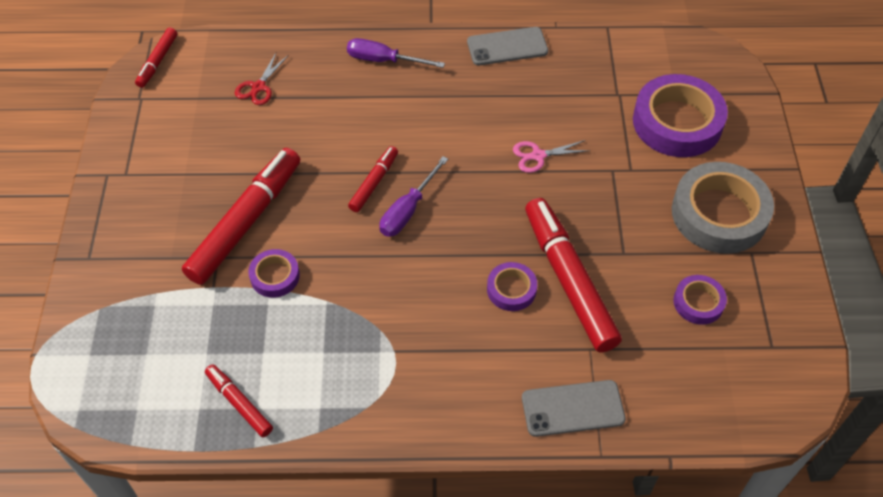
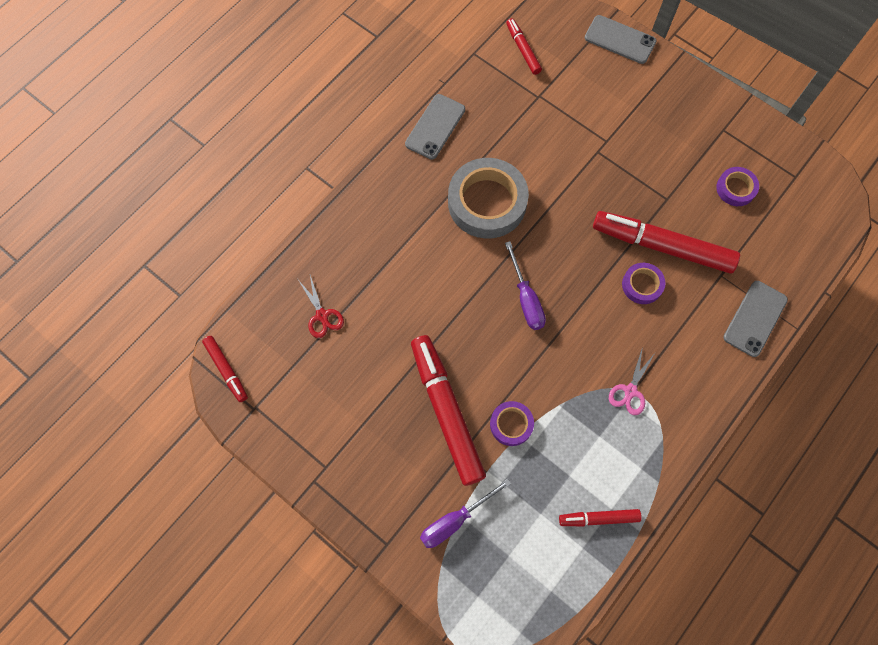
camera: 50 degrees left, 15 degrees up
purple screwdriver [347,38,445,68] -> purple screwdriver moved to [420,478,511,548]
red marker [348,146,398,212] -> red marker moved to [506,18,542,75]
pink scissors [513,140,590,173] -> pink scissors moved to [609,347,655,415]
purple tape [633,74,728,157] -> none
grey tape [672,162,774,254] -> grey tape moved to [448,158,529,239]
none -> grey phone [585,15,657,64]

